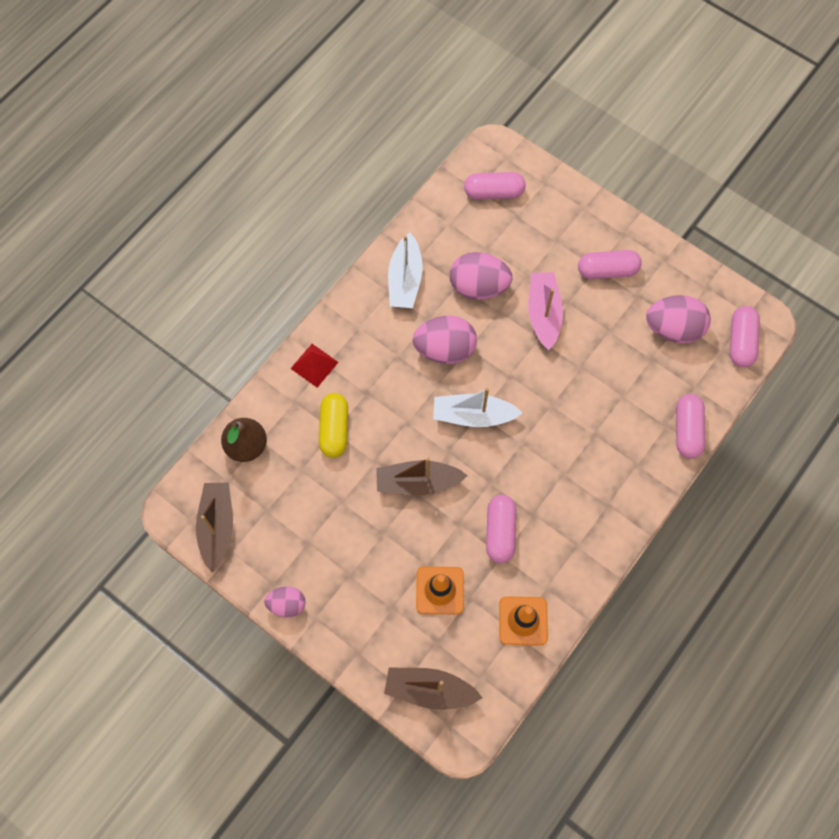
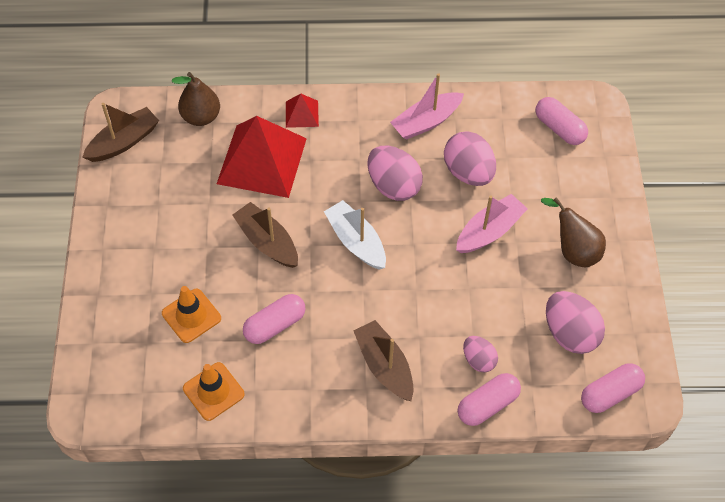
camera: 50 degrees right, 10 degrees down
pink egg [264,587,305,618] -> pink egg moved to [463,336,498,372]
yellow capsule [319,393,348,458] -> red pyramid [217,116,307,198]
brown boat [384,667,483,710] -> brown boat moved to [354,320,414,401]
white boat [388,232,423,308] -> pink boat [390,73,464,140]
pink capsule [578,250,642,279] -> brown pear [541,197,606,267]

